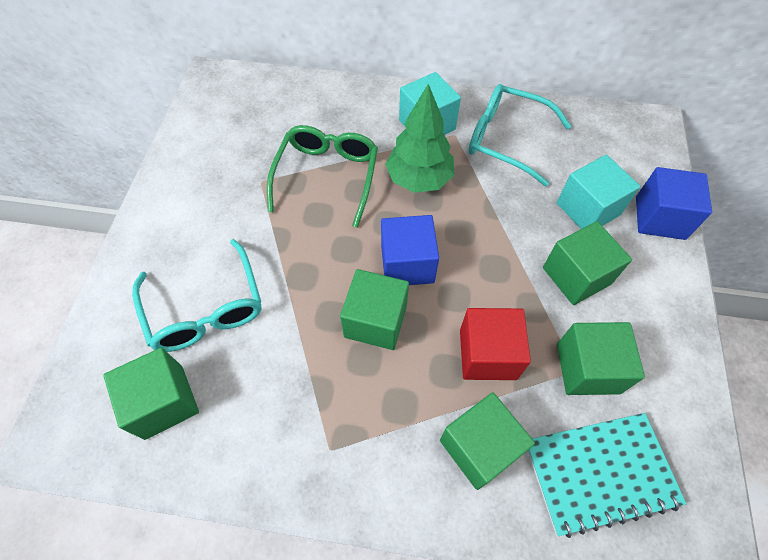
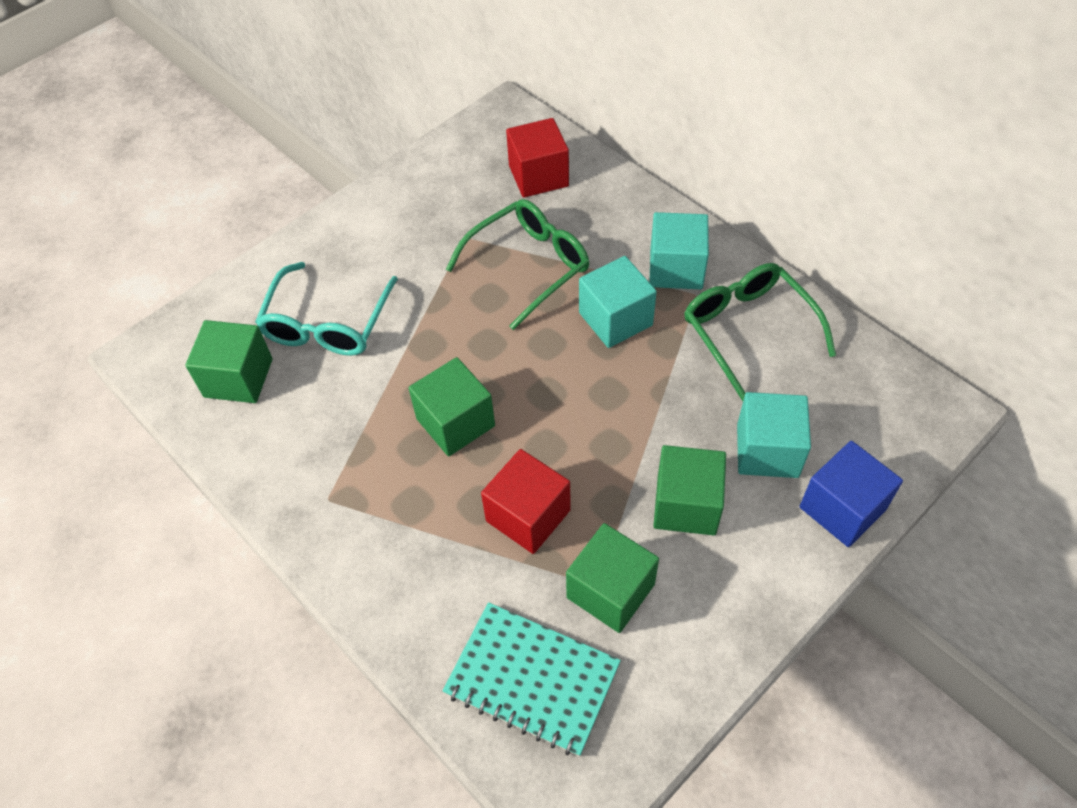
camera: 40 degrees right, 5 degrees down
blue cube [381,215,439,285] -> none
green tree [385,84,454,193] -> turquoise cube [579,256,657,348]
green cube [440,392,535,490] -> none
turquoise glasses [468,84,571,187] -> green glasses [684,263,836,401]
none -> red cube [506,118,569,198]

